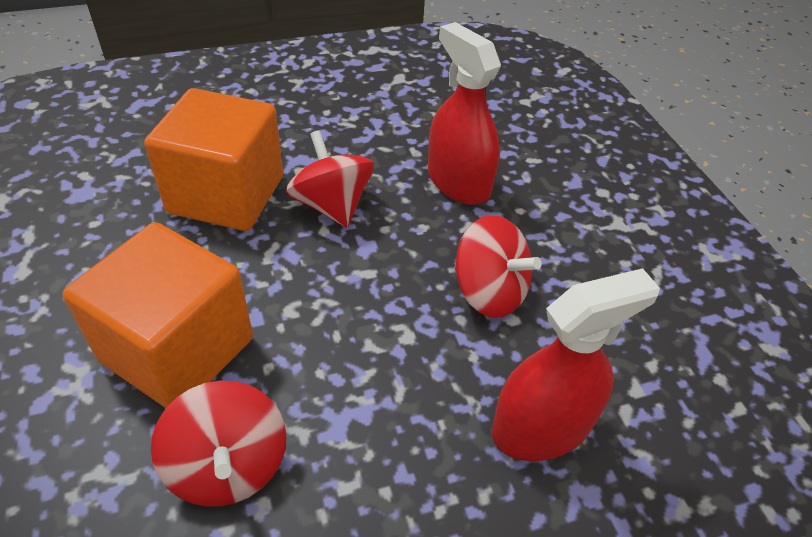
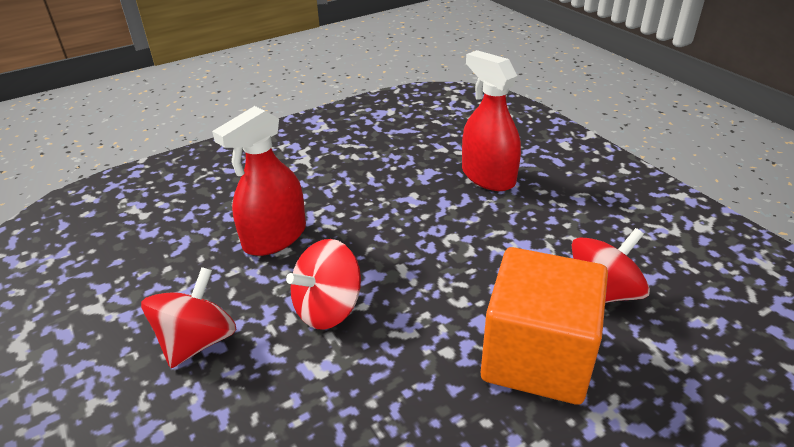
camera: 100 degrees left, 10 degrees down
orange cube [144,88,283,231] -> none
red spinning top [455,215,542,318] -> red spinning top moved to [141,267,236,368]

